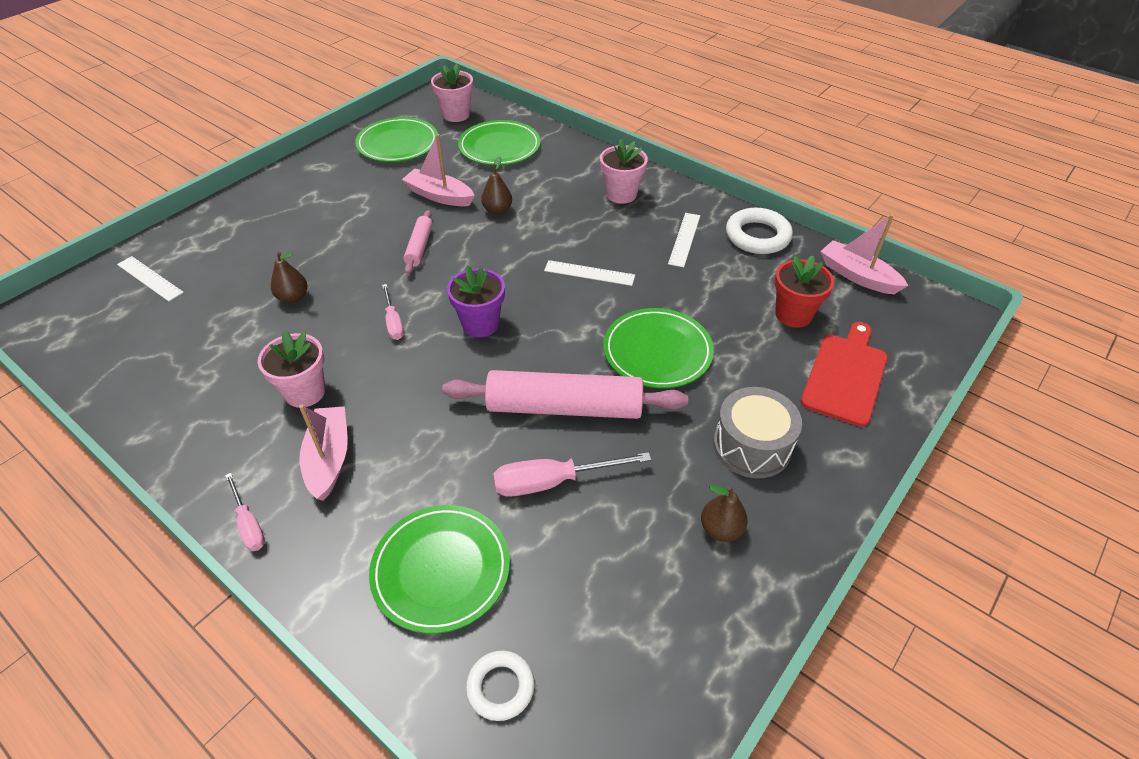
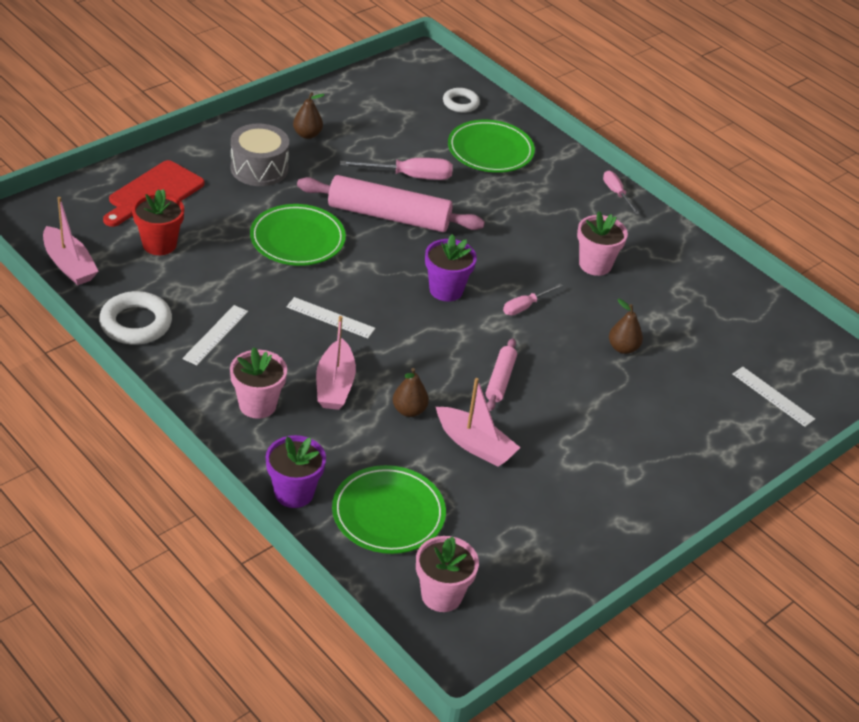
camera: 175 degrees left, 5 degrees down
pink boat [299,404,348,501] -> pink boat moved to [316,316,356,410]
green plate [355,117,438,162] -> none
pink screwdriver [382,284,404,340] -> pink screwdriver turned 120 degrees counterclockwise [503,284,563,316]
none -> purple flower pot [266,435,326,508]

